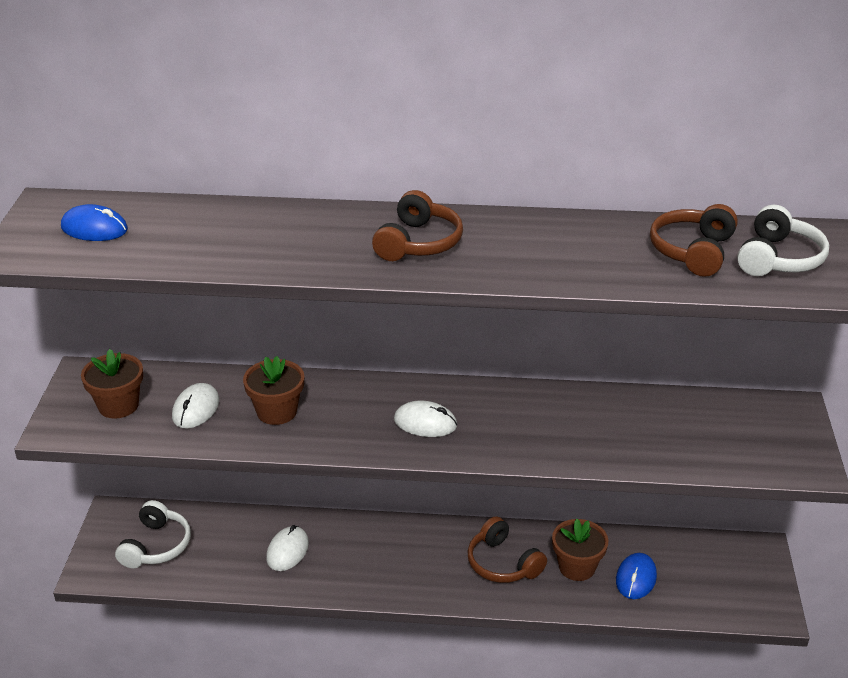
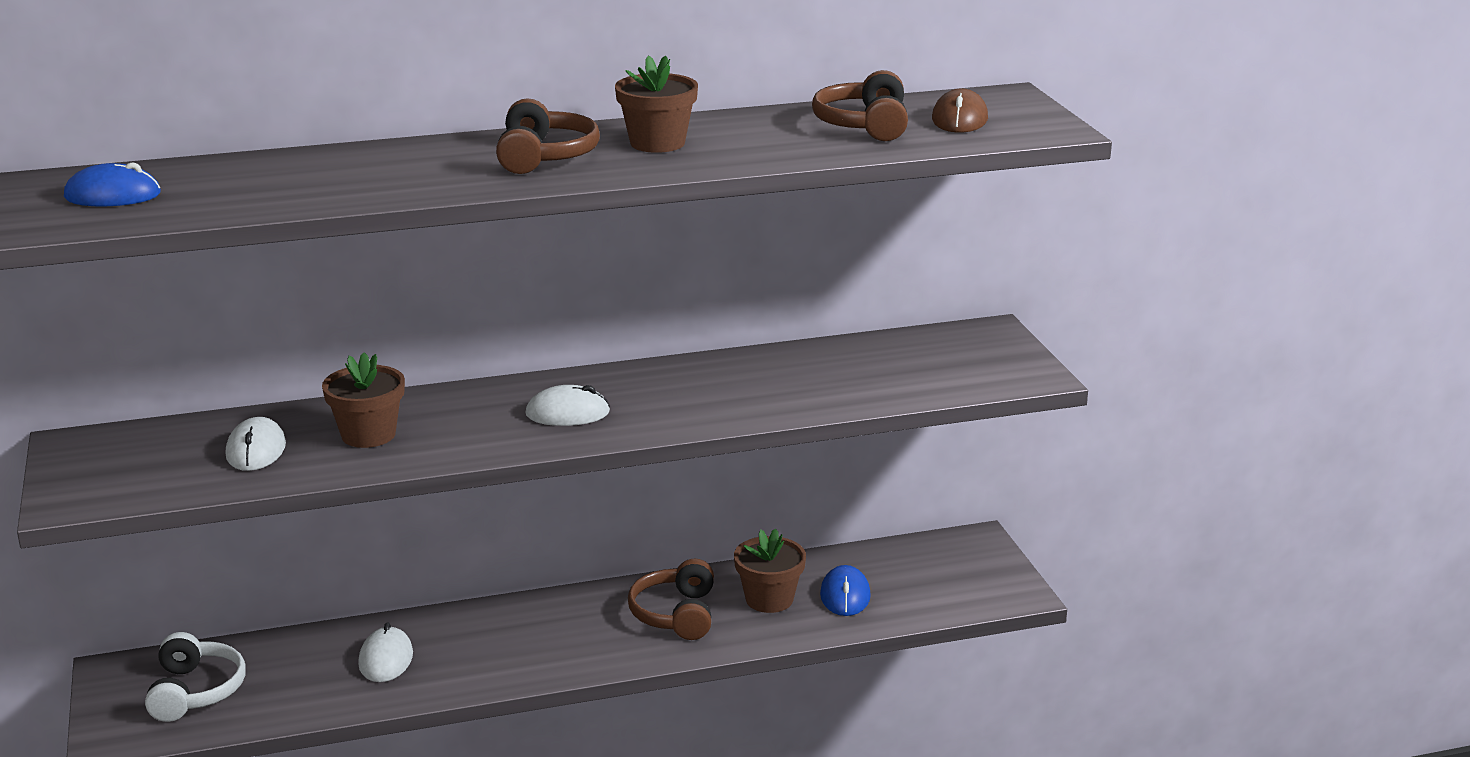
camera: 20 degrees left, 10 degrees down
brown flower pot [81,349,143,419] -> brown flower pot moved to [615,55,698,153]
brown headphones [467,516,547,583] -> brown headphones turned 60 degrees clockwise [628,559,714,640]
white headphones [737,205,829,276] -> brown mouse [932,89,988,133]

